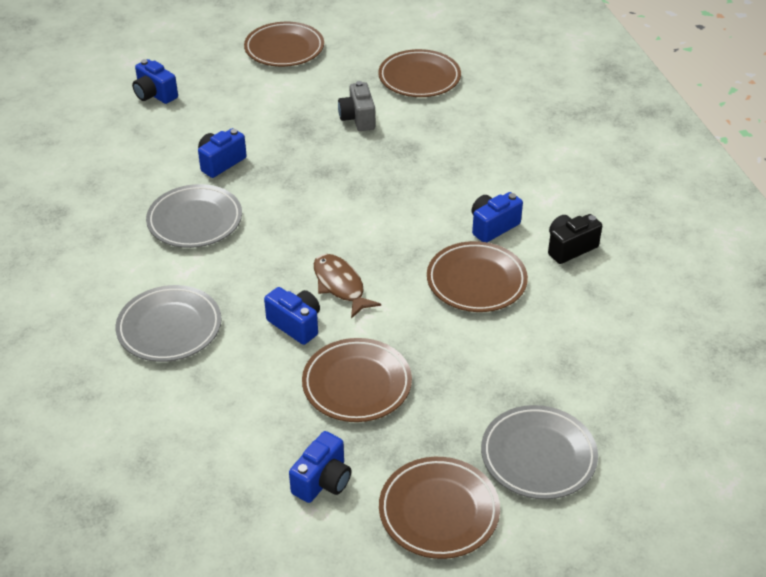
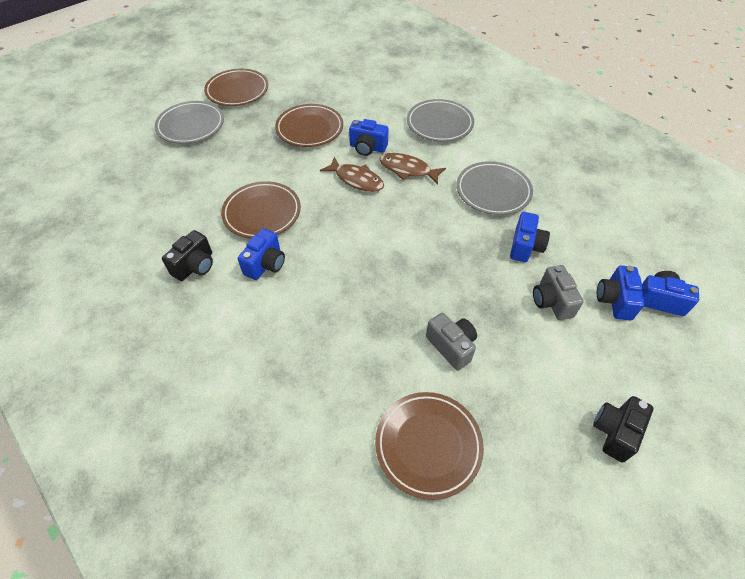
camera: 155 degrees right, 10 degrees up
brown plate [244,22,324,67] -> black camera [593,396,654,463]
blue camera [289,431,351,503] -> blue camera moved to [597,265,645,320]
none -> brown fish [380,153,446,185]
none -> grey camera [533,265,584,320]

